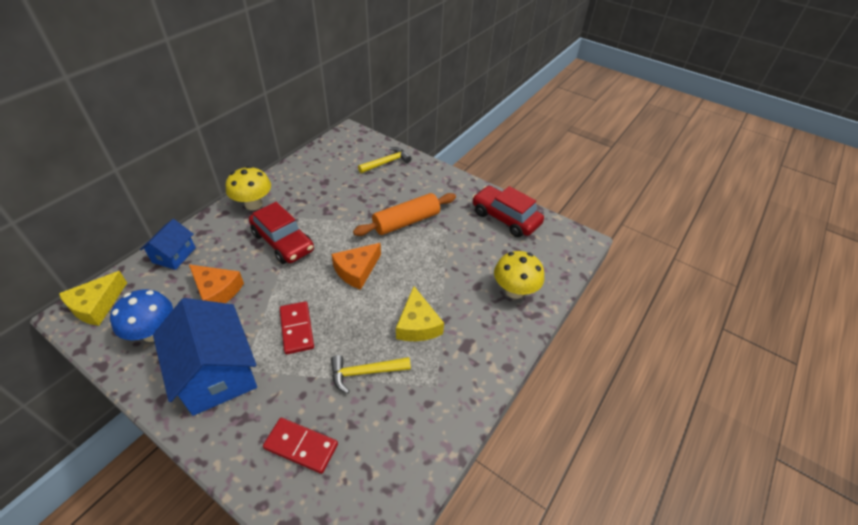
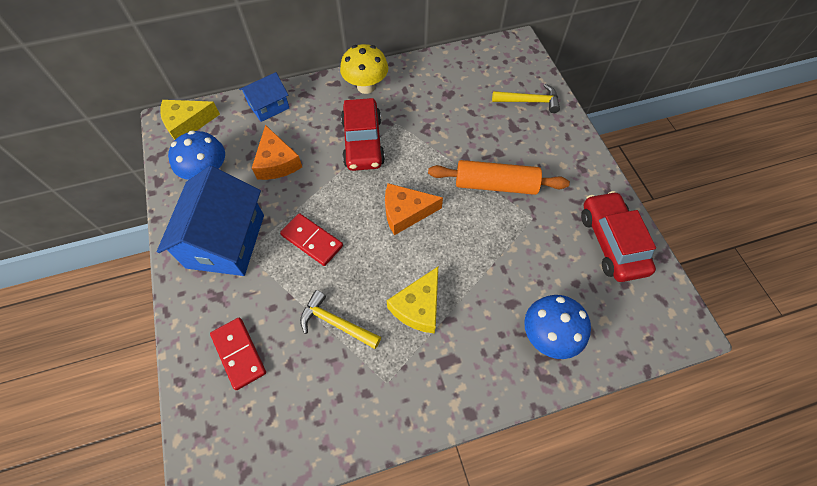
camera: 40 degrees right, 15 degrees up
red domino [280,301,314,354] -> red domino turned 75 degrees counterclockwise [280,213,343,266]
yellow mushroom [494,251,544,299] -> blue mushroom [524,295,591,359]

